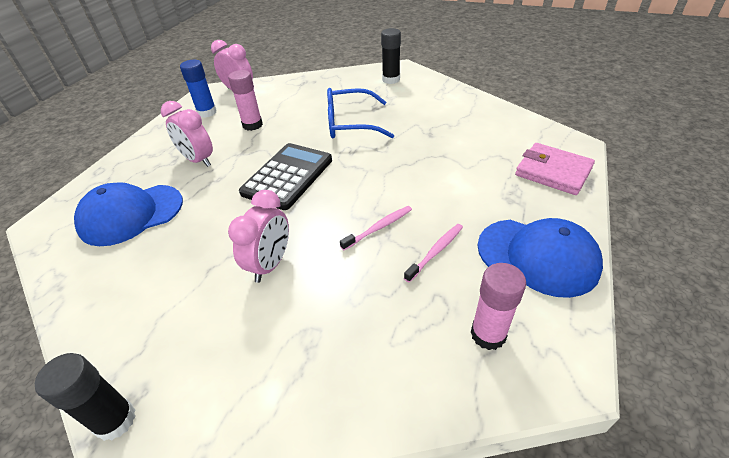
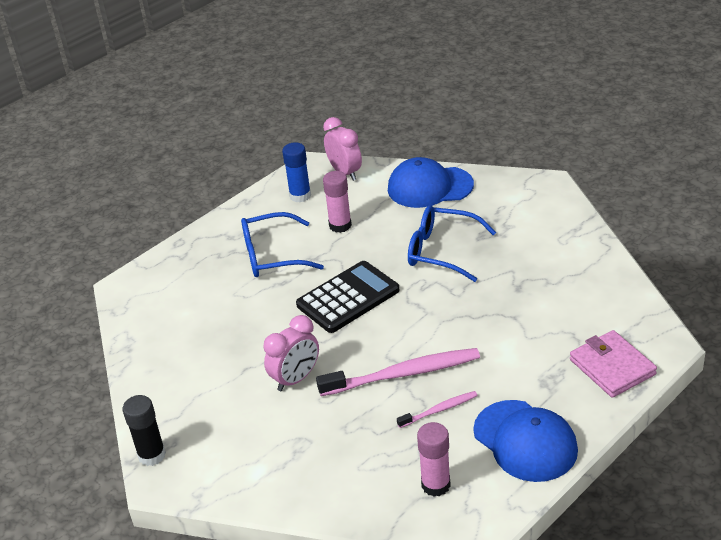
camera: 25 degrees right, 5 degrees down
blue cap [74,182,183,246] -> blue cap moved to [388,157,474,208]
pink clock [161,101,213,167] -> blue glasses [241,212,324,277]
pink toothbrush [340,206,412,250] -> pink toothbrush [316,348,480,396], size x1.96
black glue stick [381,28,401,84] -> none

